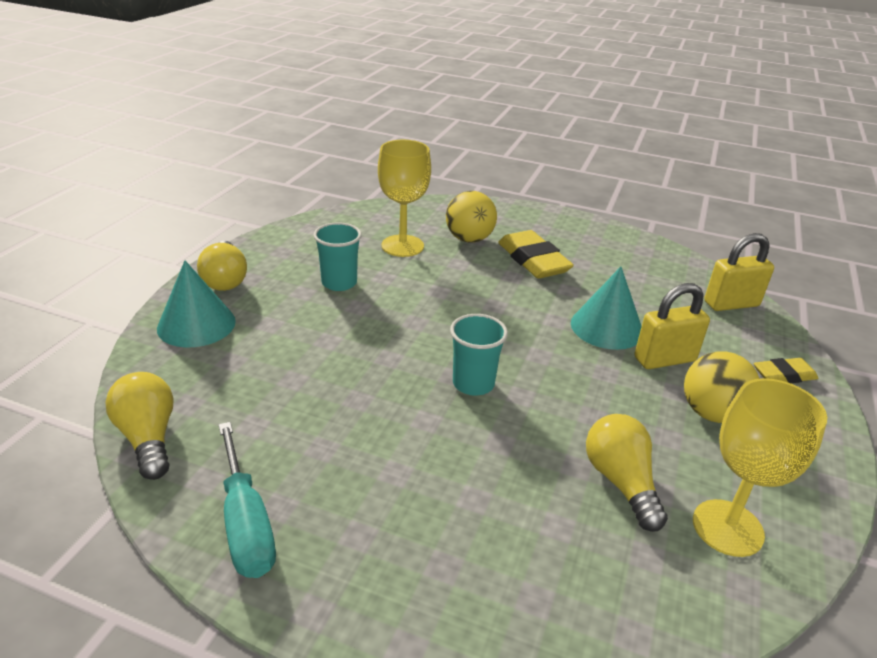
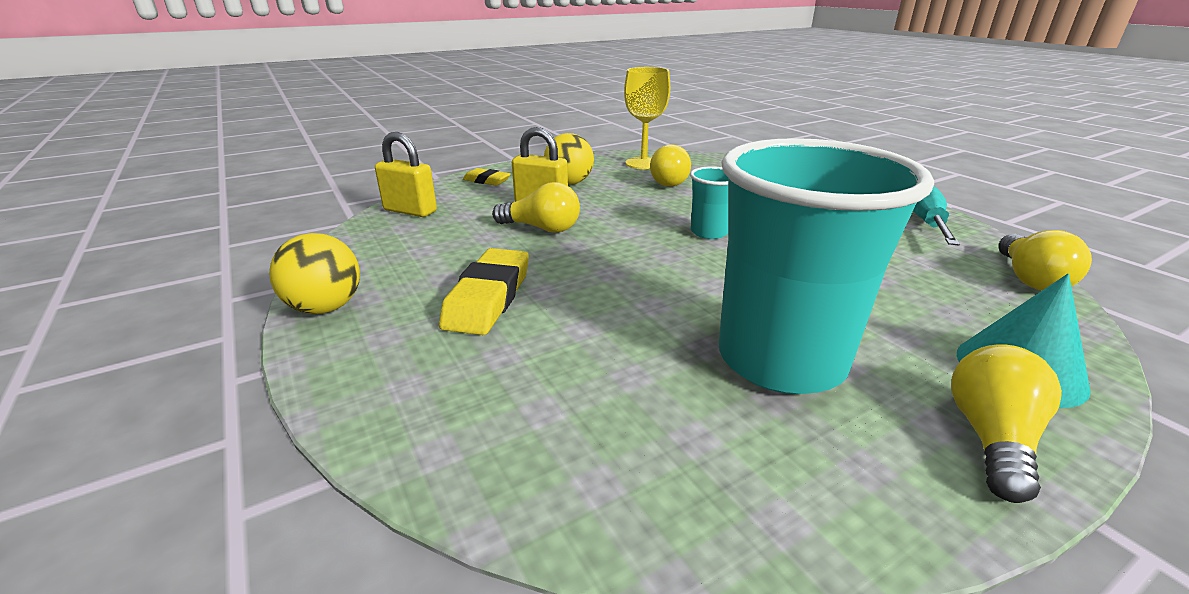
camera: 140 degrees left, 5 degrees down
turquoise cup [313,222,362,291] -> turquoise cup [719,138,934,394], size x2.23
yellow goblet [378,140,431,257] -> none
yellow ball [446,191,497,243] -> yellow ball moved to [269,233,360,314]
turquoise cone [571,267,642,350] -> yellow light bulb [492,182,580,233]

